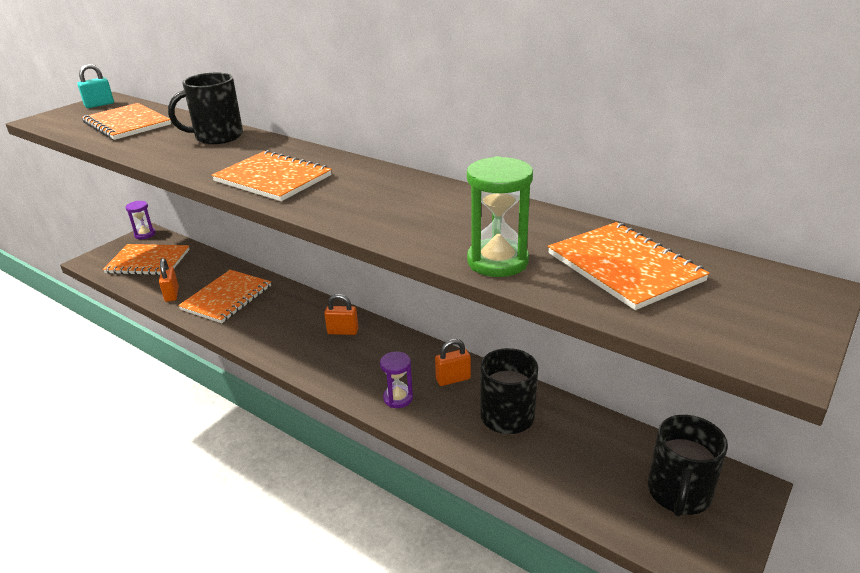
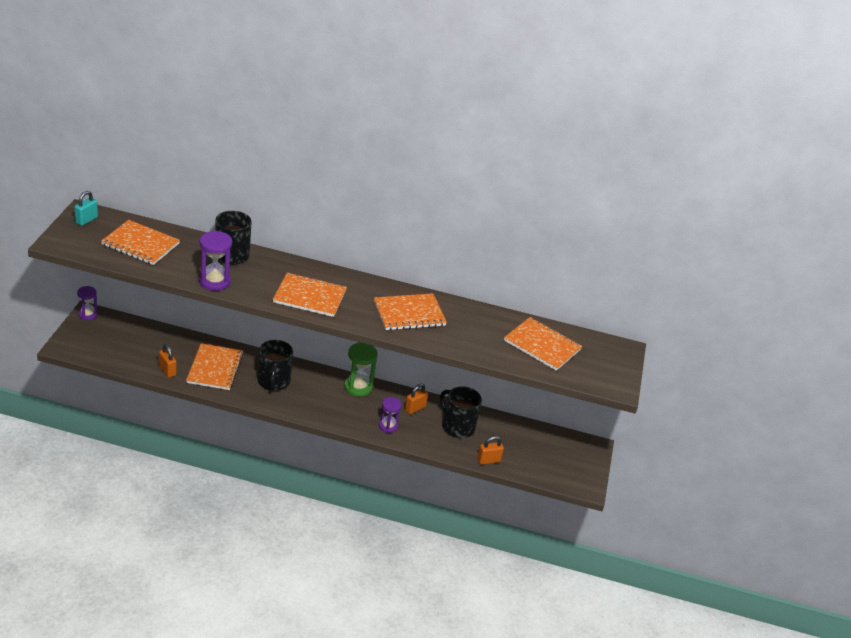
camera: 30 degrees left, 5 degrees up
orange notebook [103,244,190,275] -> orange notebook moved to [374,293,447,330]
orange padlock [324,294,359,335] -> orange padlock moved to [477,436,504,465]
green hourglass [467,156,533,277] -> green hourglass moved to [344,343,378,397]
black mug [648,415,728,517] -> black mug moved to [258,340,293,391]
none -> purple hourglass [199,231,232,291]

